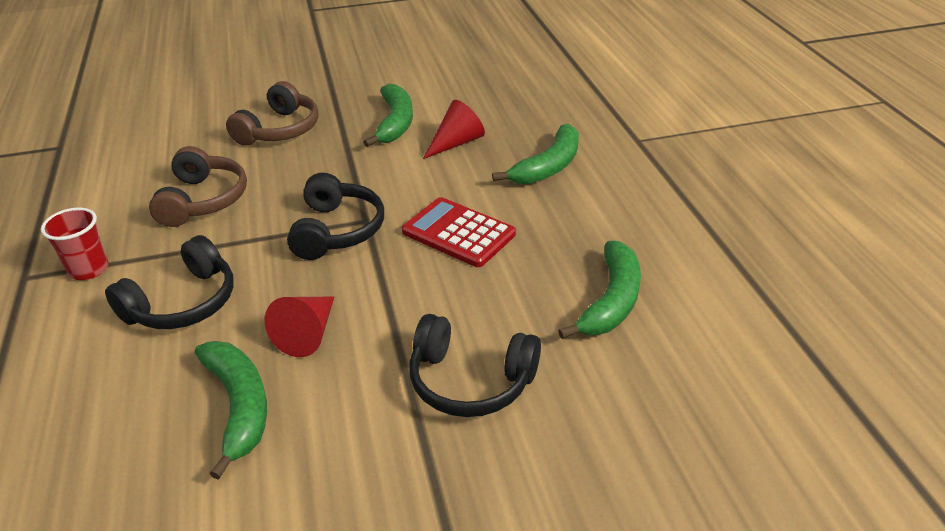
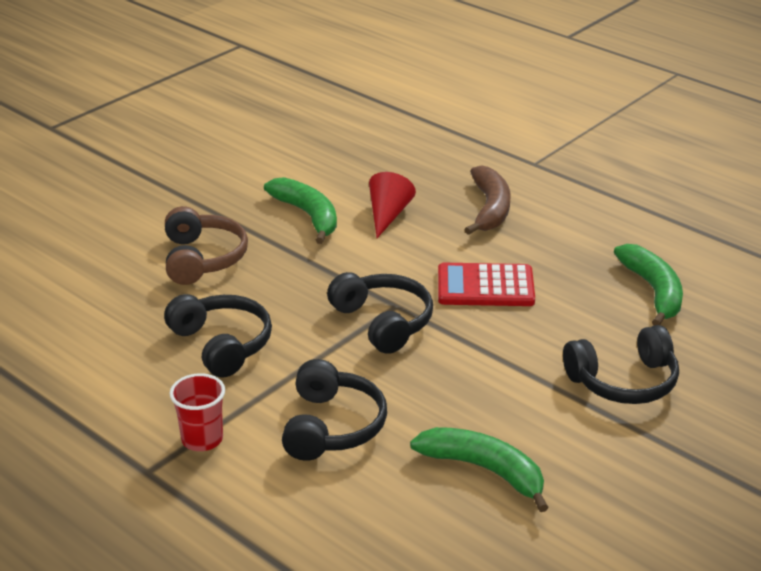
camera: 35 degrees left, 5 degrees down
brown headphones [149,146,247,227] -> black headphones [164,294,272,377]
red cone [265,297,334,357] -> none
green banana [492,124,579,184] -> brown banana [464,165,510,235]

